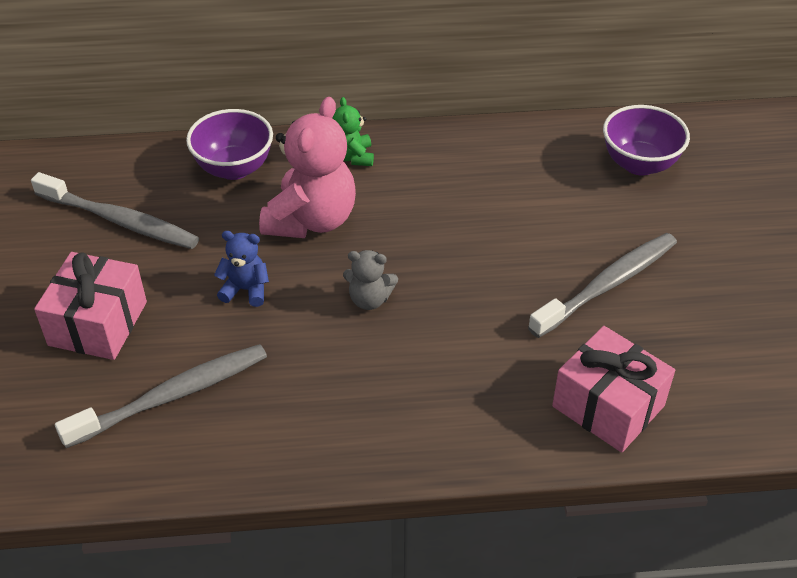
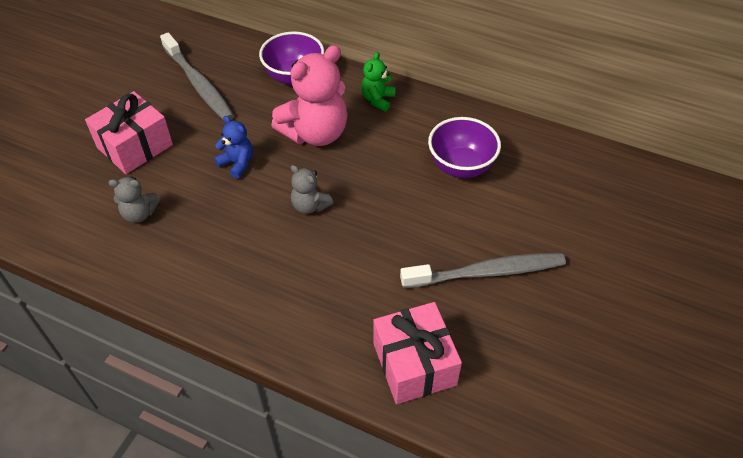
camera: 30 degrees right, 5 degrees up
grey toothbrush [55,344,267,448] -> grey teddy bear [109,177,160,223]
purple bowl [603,105,690,175] -> purple bowl moved to [428,117,501,178]

